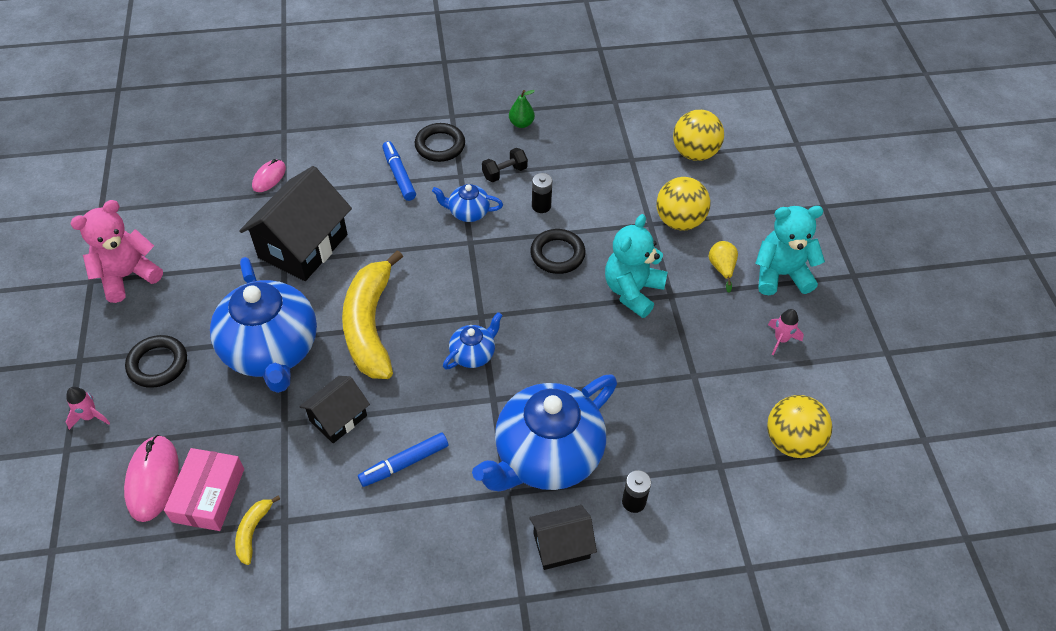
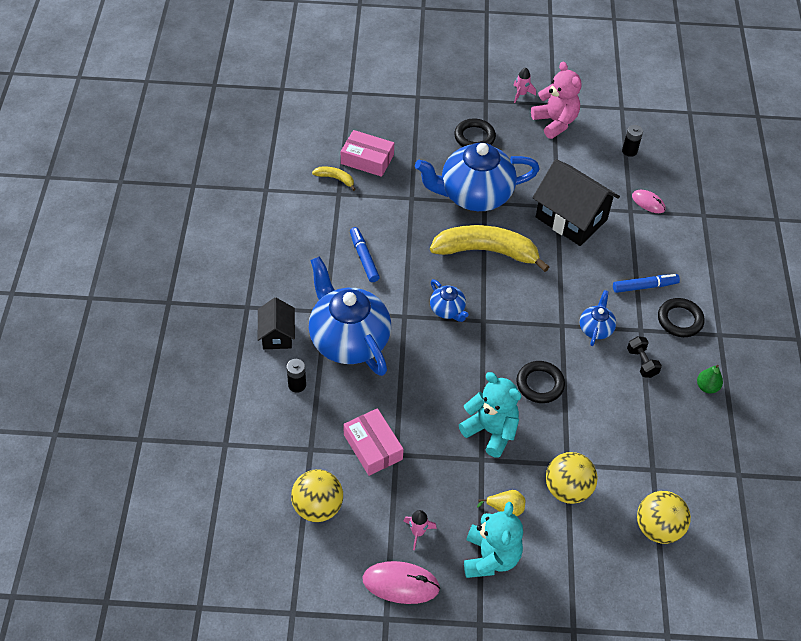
camera: 100 degrees right, 0 degrees up
pink rocket [66,387,110,430] -> pink rocket moved to [513,68,536,103]
pink mouse [124,435,179,522] -> pink mouse moved to [363,561,440,604]
black house [300,376,370,443] -> none
black battery [532,173,552,213] -> black battery moved to [622,125,643,157]
none -> pink box [343,408,404,476]

